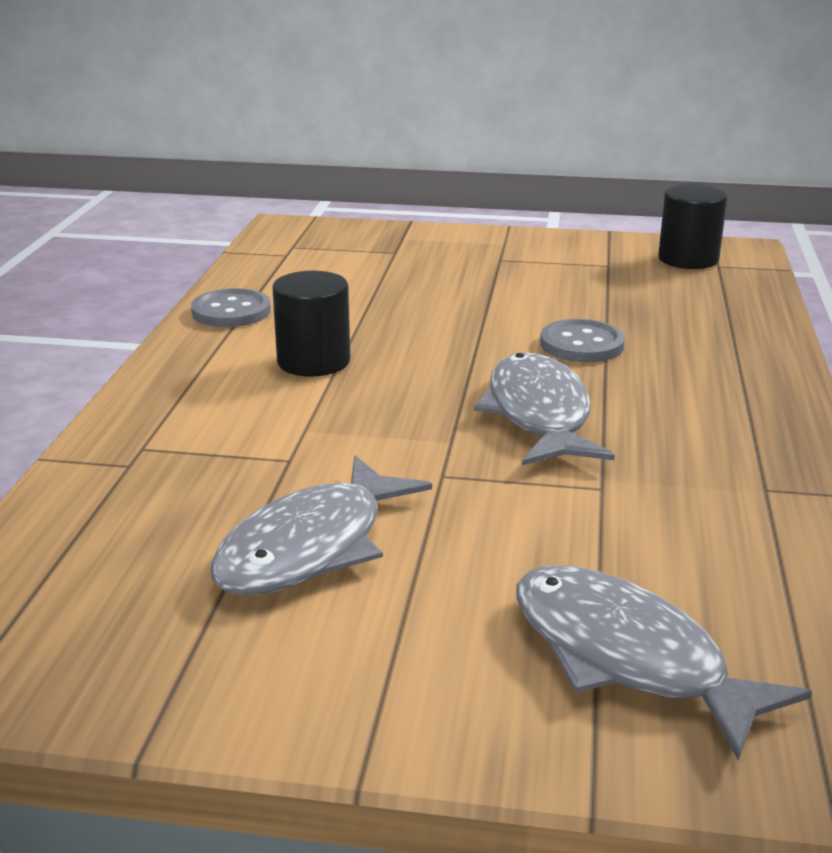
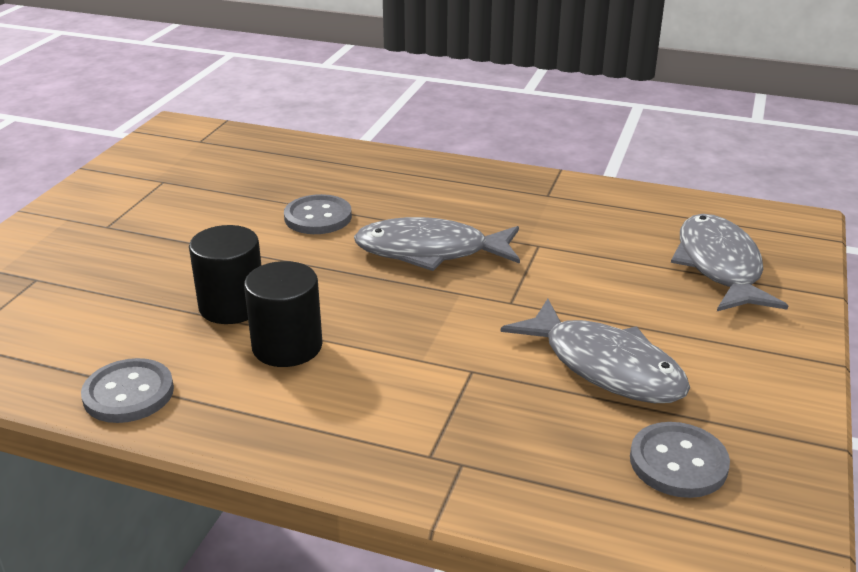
camera: 80 degrees left, 5 degrees up
grey fish [516,565,812,761] -> grey fish turned 120 degrees clockwise [671,214,788,311]
black cylinder [658,184,727,269] -> black cylinder moved to [189,225,262,324]
none -> grey button [630,422,730,498]

